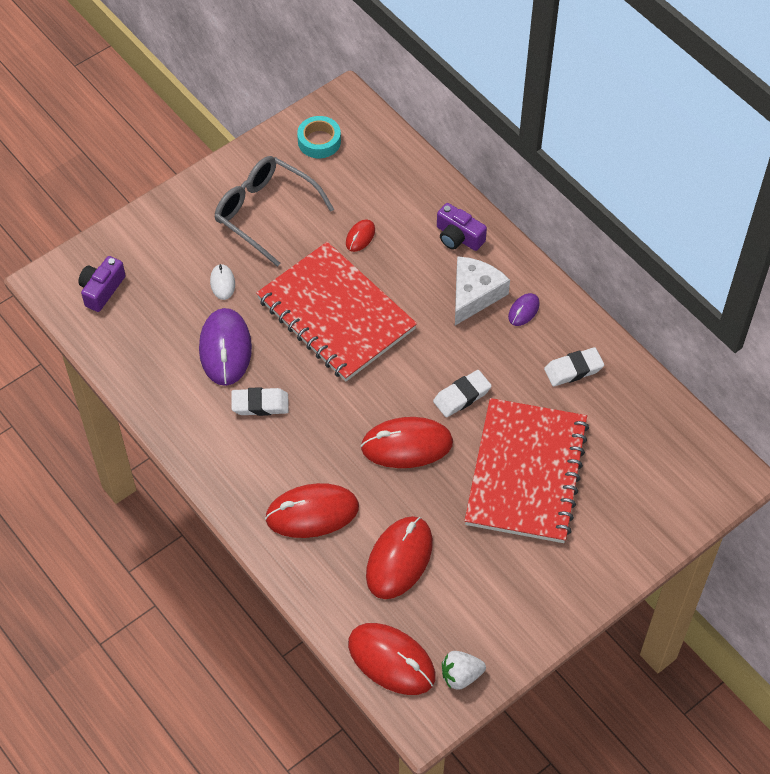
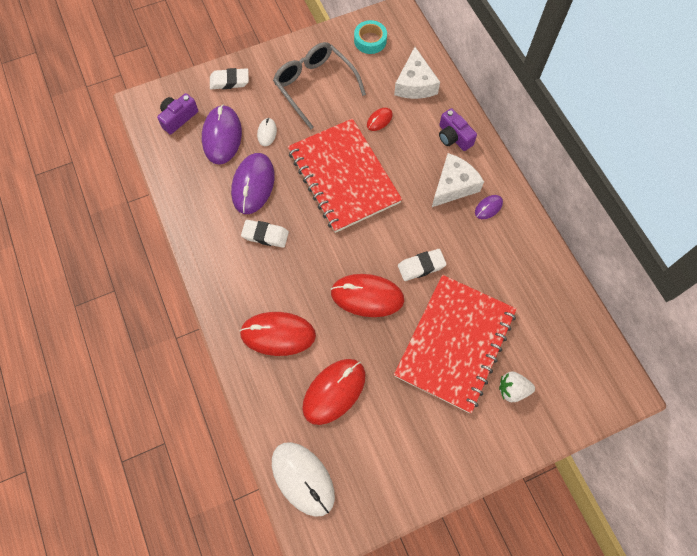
camera: 15 degrees right, 10 degrees up
red mouse [348,623,435,695] -> white mouse [272,442,335,517]
white strawberry [442,651,486,690] -> white strawberry moved to [499,372,535,402]
white eraser [544,347,604,386] -> white eraser moved to [210,68,249,89]
none -> purple mouse [202,105,242,165]
none -> white cheese [394,47,440,99]

